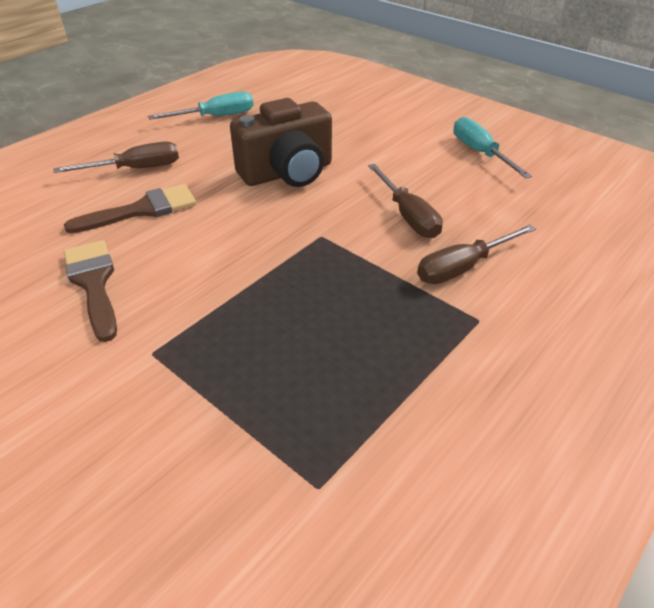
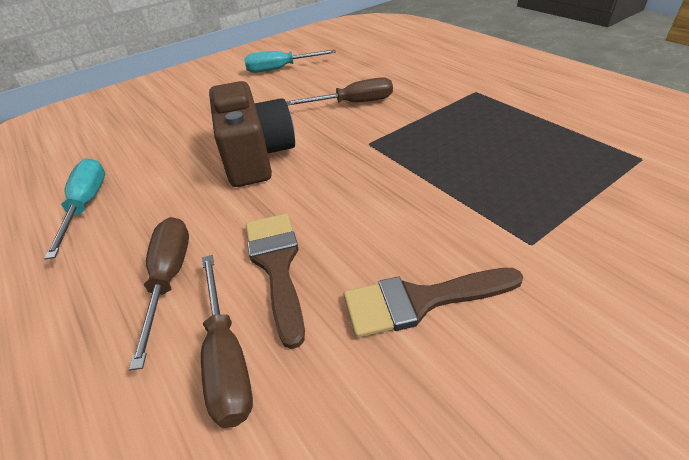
camera: 75 degrees left, 0 degrees up
brown screwdriver [417,224,536,284] -> brown screwdriver moved to [201,255,253,428]

